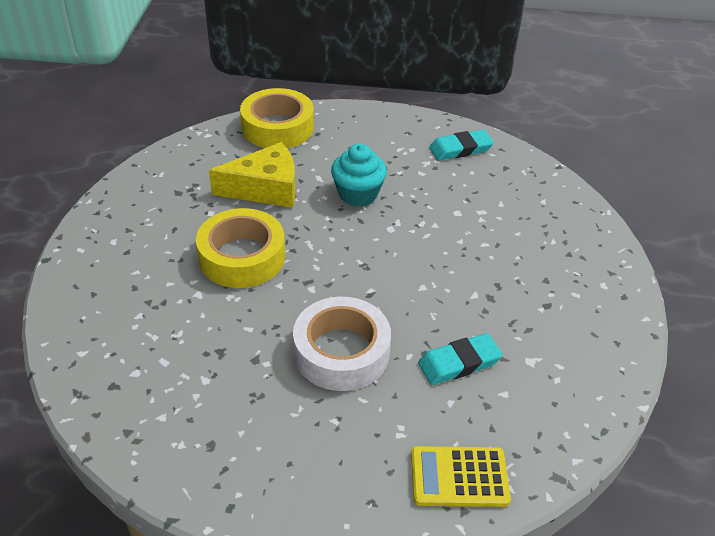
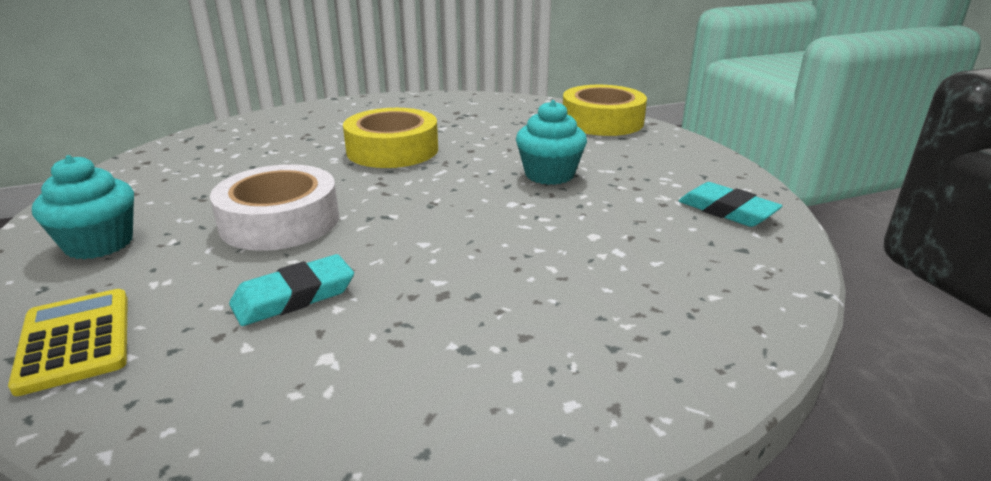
camera: 65 degrees right, 15 degrees down
yellow cheese [209,142,295,208] -> none
turquoise eraser [418,333,503,385] -> turquoise eraser turned 75 degrees counterclockwise [229,254,354,326]
none -> turquoise cupcake [32,155,134,259]

